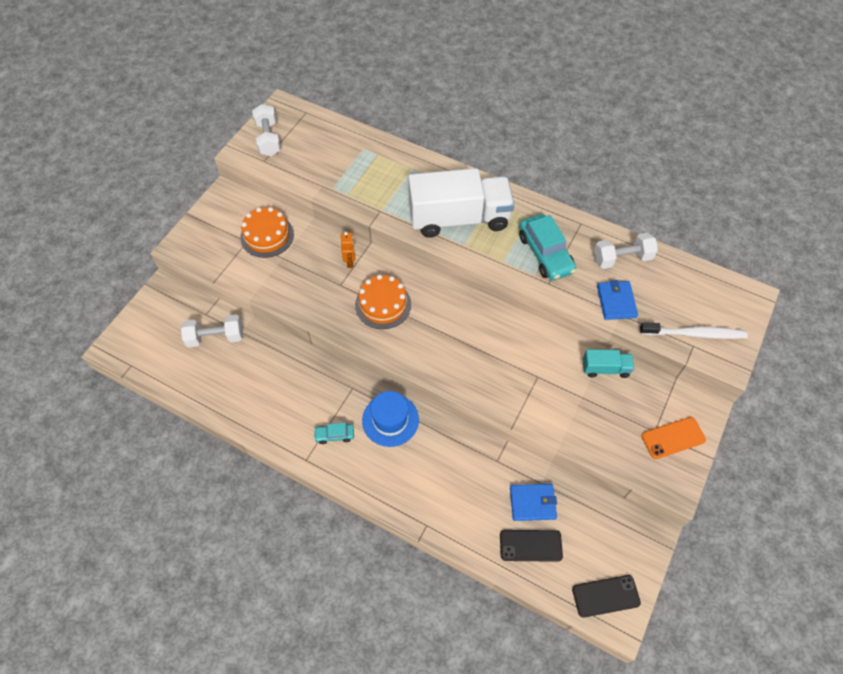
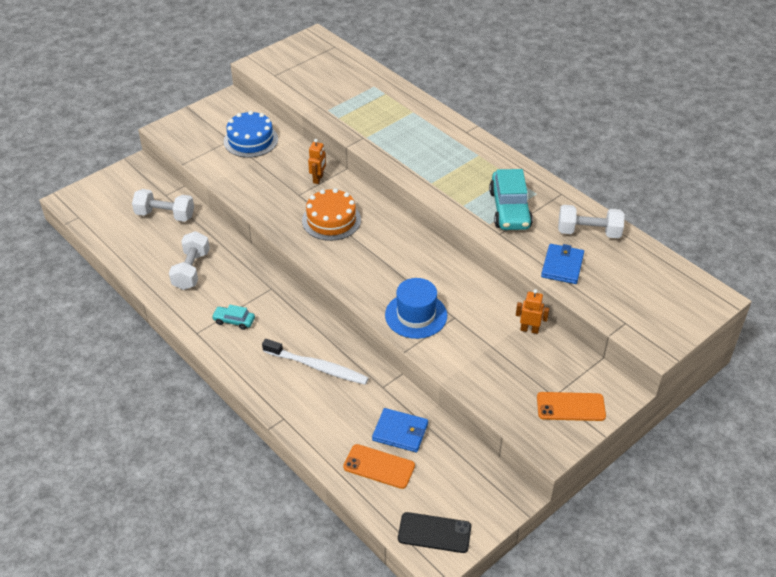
camera: 20 degrees right, 15 degrees down
orange cake [240,207,294,258] -> blue cake [224,111,278,158]
white dumbbell [252,104,281,156] -> white dumbbell moved to [169,231,210,290]
blue hat [362,391,419,447] -> blue hat moved to [385,278,447,339]
white truck [408,168,514,238] -> none
black phone [500,530,563,562] -> orange phone [343,444,415,489]
turquoise truck [583,349,634,378] -> orange robot [516,289,549,334]
white toothbrush [640,322,748,339] -> white toothbrush moved to [262,339,369,385]

